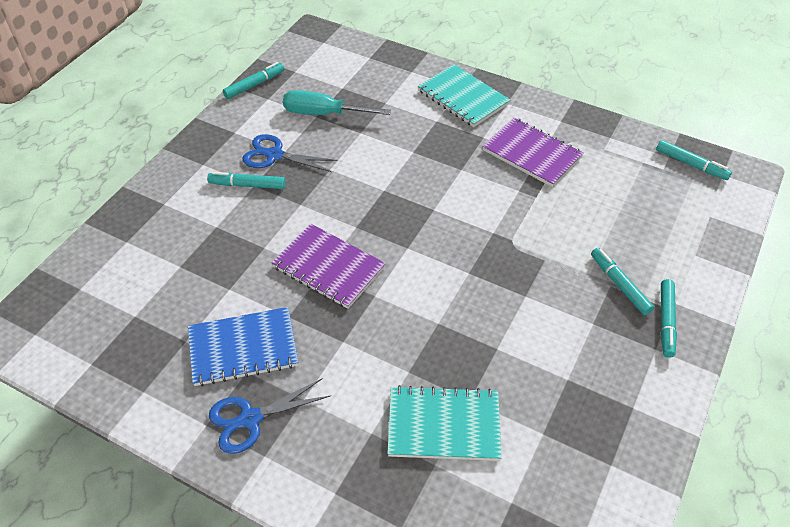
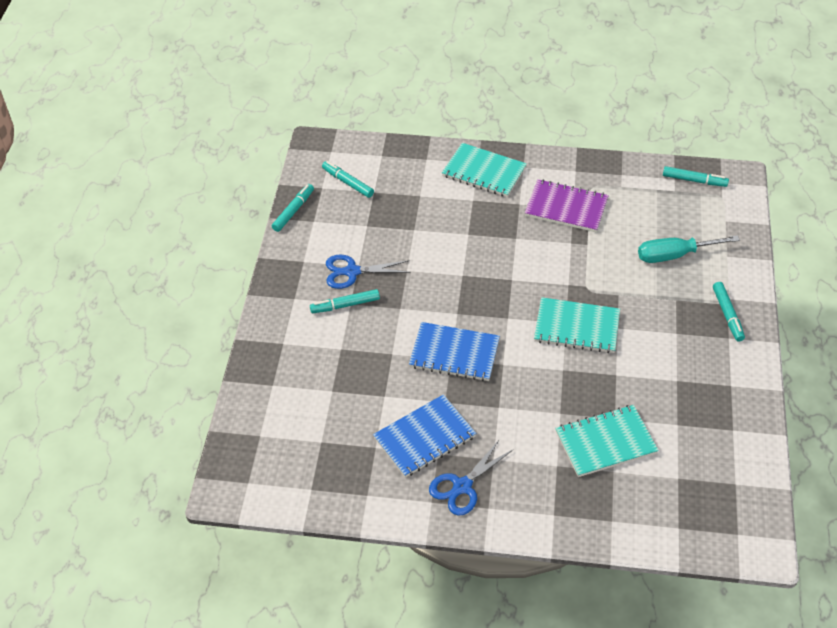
camera: 20 degrees left, 0 degrees up
purple notebook [272,224,386,309] -> blue notebook [409,322,500,381]
turquoise screwdriver [283,90,391,115] -> turquoise screwdriver moved to [638,235,740,263]
turquoise marker [591,248,654,315] -> turquoise marker moved to [322,161,374,198]
none -> turquoise notebook [534,297,620,353]

